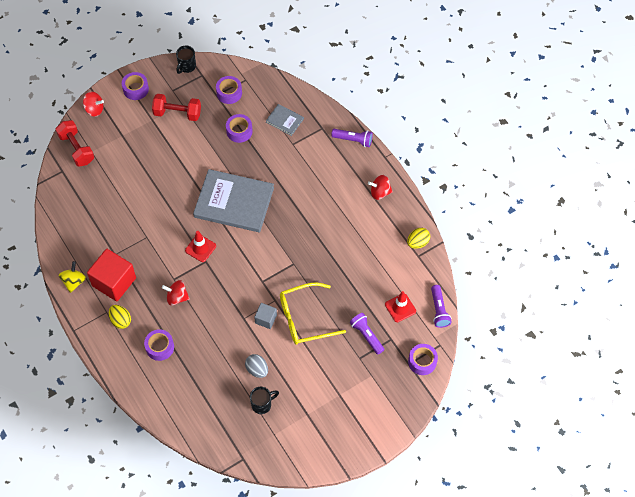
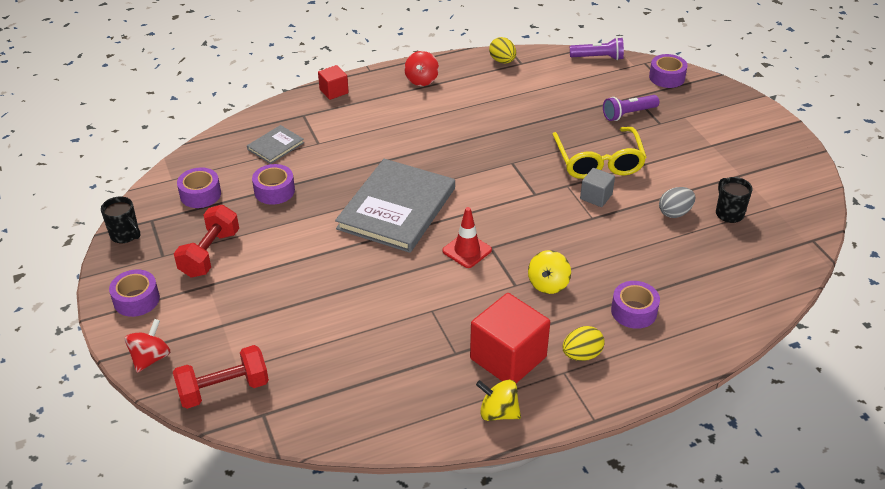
camera: 80 degrees left, 20 degrees down
red spinning top [162,280,190,305] -> yellow spinning top [528,250,571,294]
purple flashlight [331,129,373,147] -> red cube [318,65,349,100]
red traffic cone [385,291,416,322] -> none

